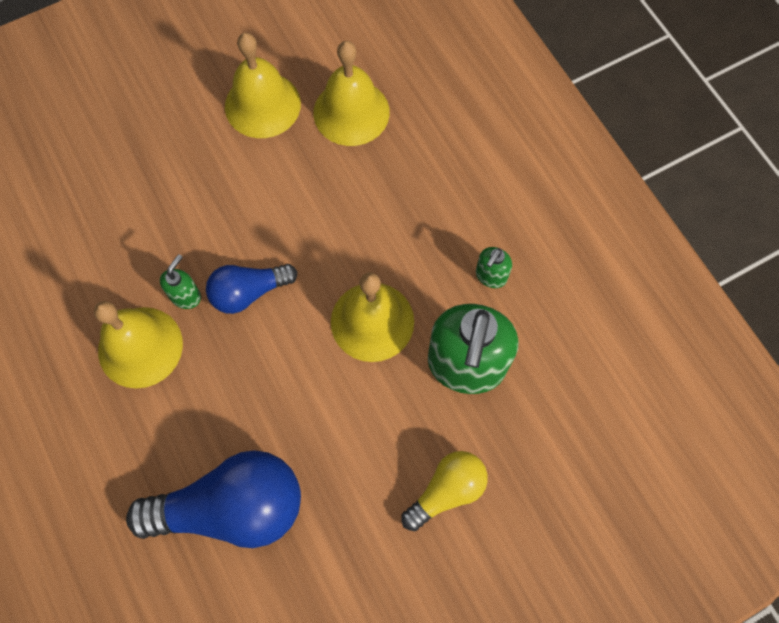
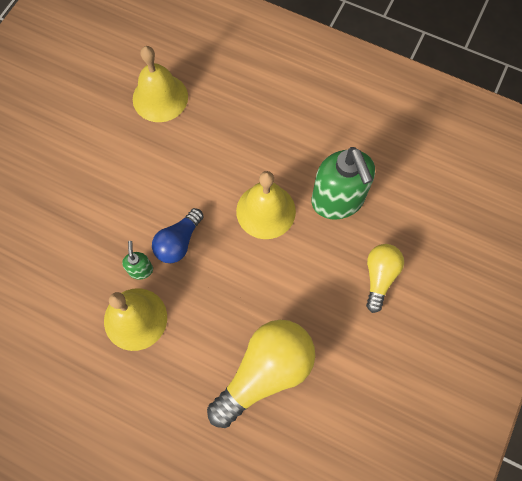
camera: 35 degrees left, 0 degrees up
blue light bulb [126,451,301,548] -> yellow light bulb [207,320,315,428]
yellow bell [225,33,301,138] -> none
green soap dispenser [476,247,512,288] -> none

